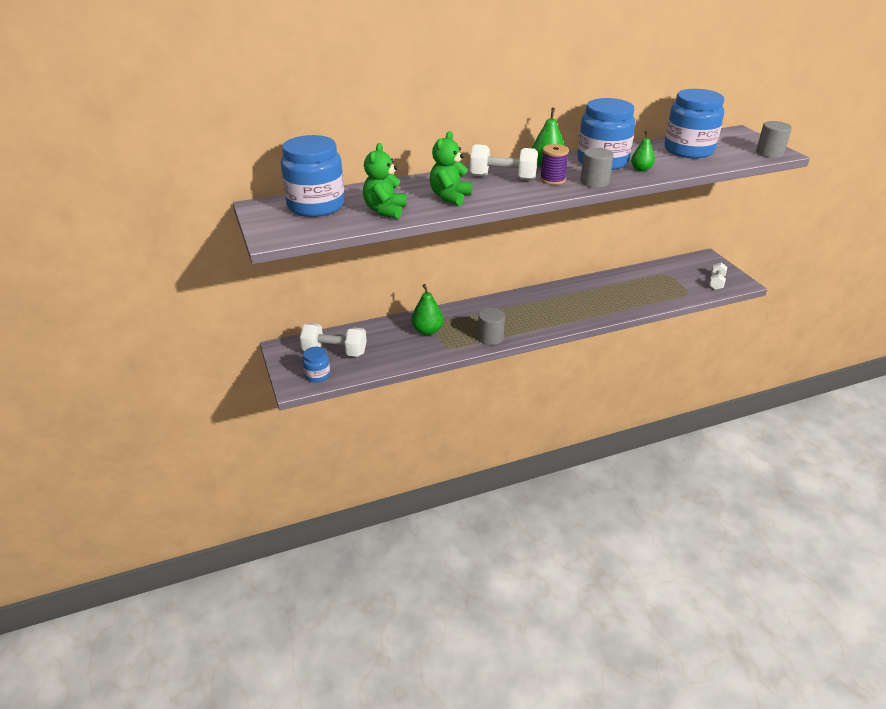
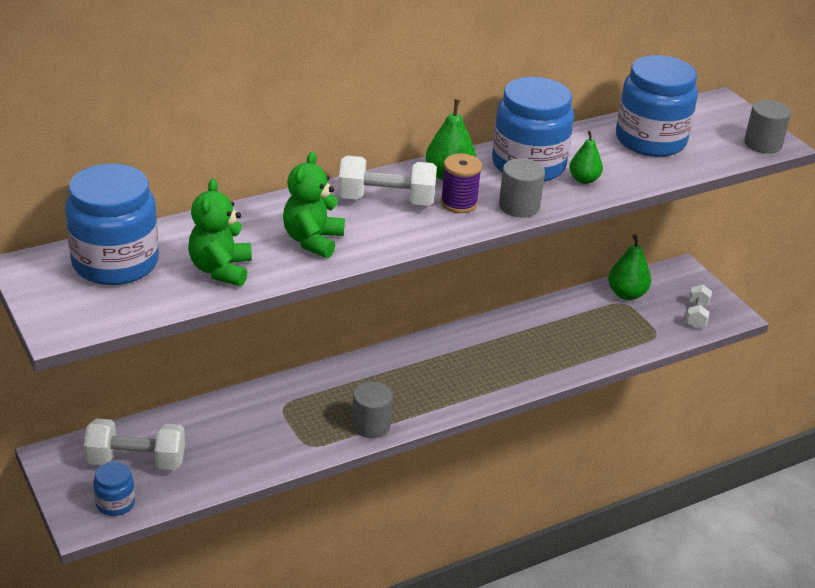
camera: 10 degrees left, 0 degrees up
green pear [411,284,444,335] -> green pear moved to [608,234,651,300]

